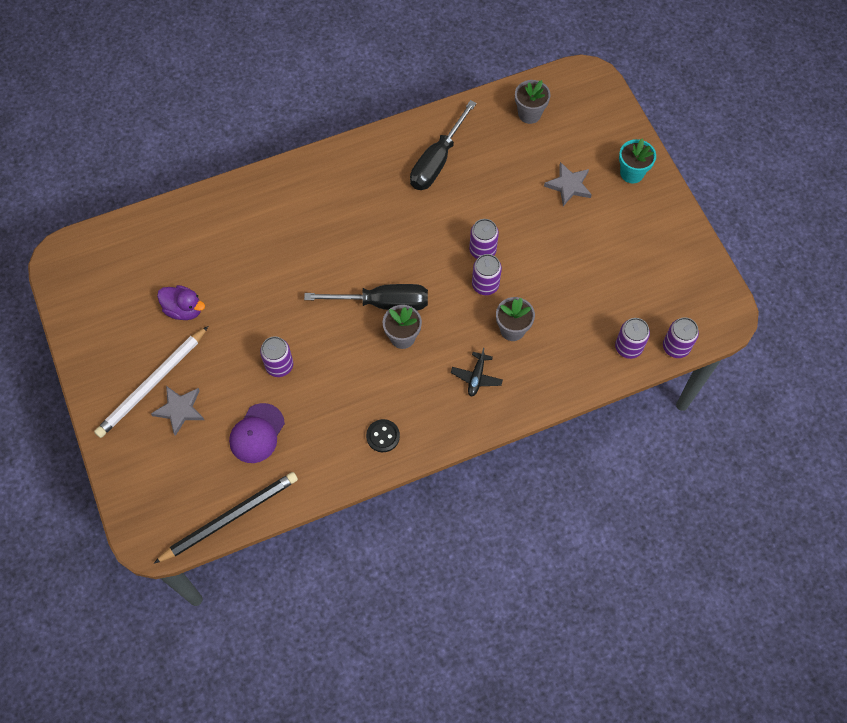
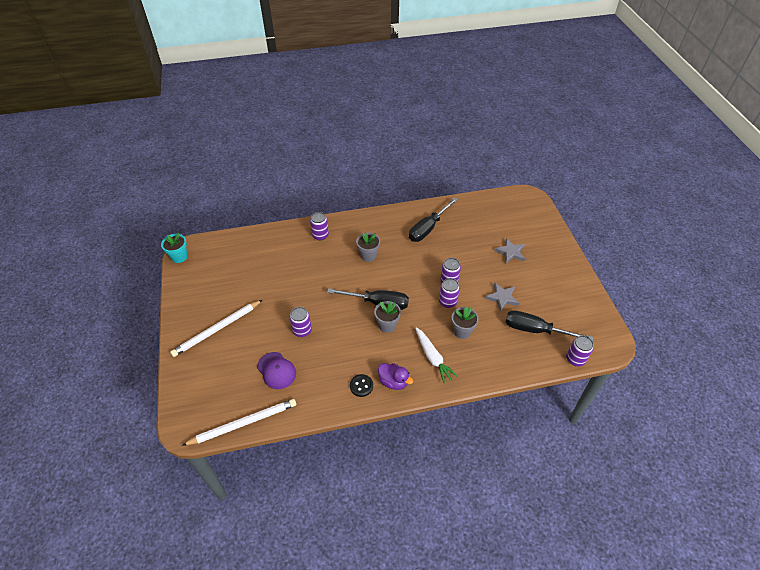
camera: 10 degrees right, 15 degrees down
grey star [151,386,204,436] -> grey star moved to [485,283,519,312]
black pencil [154,472,298,563] -> white pencil [182,399,296,446]
purple duck [157,285,205,320] -> purple duck moved to [378,363,413,390]
purple cap [229,403,285,463] -> purple cap turned 75 degrees counterclockwise [257,352,296,389]
black plane [451,348,503,396] -> white carrot [415,327,458,383]
grey flower pot [515,80,550,124] -> grey flower pot moved to [356,233,380,262]
purple can [615,318,650,359] -> purple can moved to [310,212,329,240]
turquoise flower pot [619,138,656,183] -> turquoise flower pot moved to [161,233,188,263]
none -> black screwdriver [506,310,593,341]

